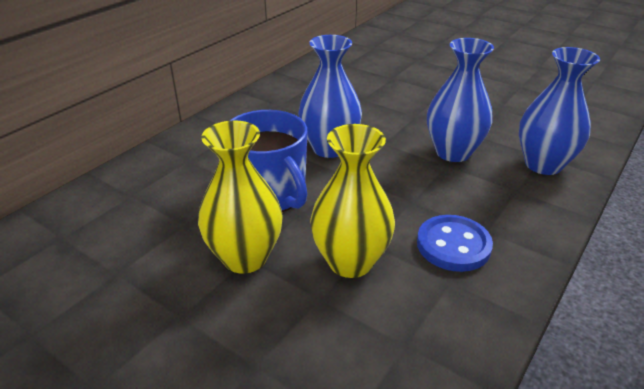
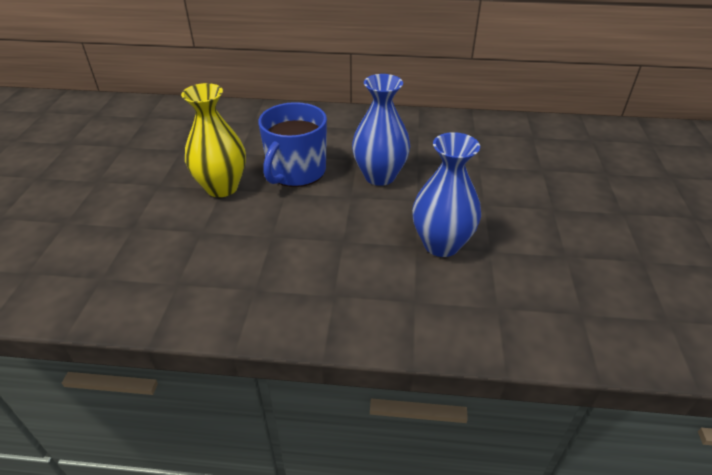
camera: 60 degrees right, 5 degrees up
yellow vase [310,124,395,278] -> none
blue button [417,215,493,272] -> none
blue vase [519,47,600,175] -> none

